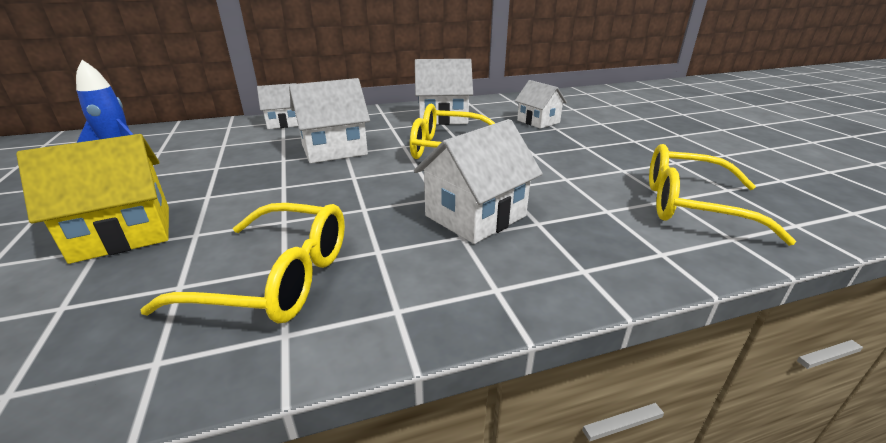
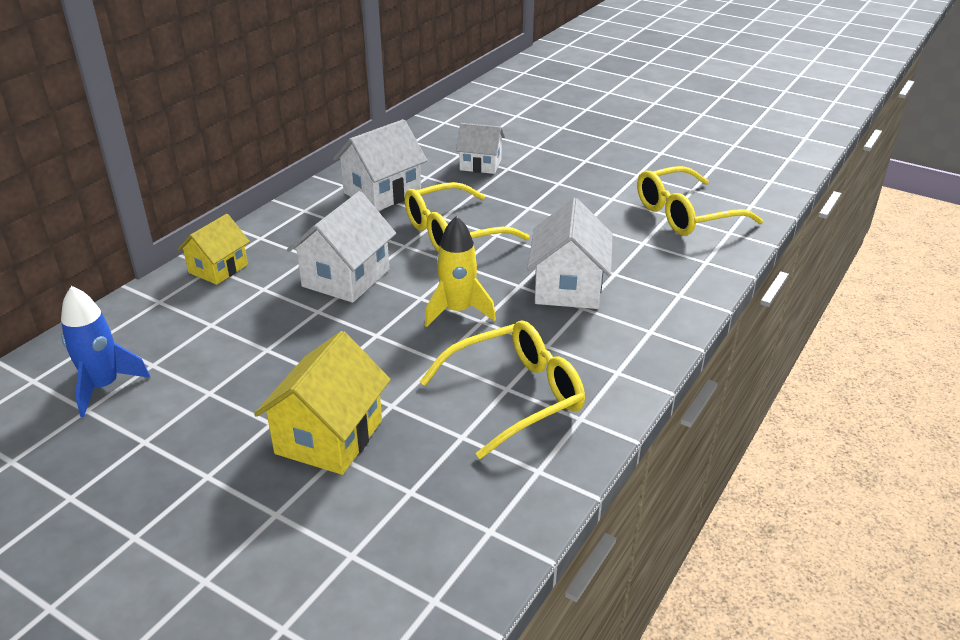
camera: 40 degrees left, 5 degrees up
white house [257,83,298,129] -> yellow house [177,214,250,285]
none -> yellow rocket [425,216,496,327]

